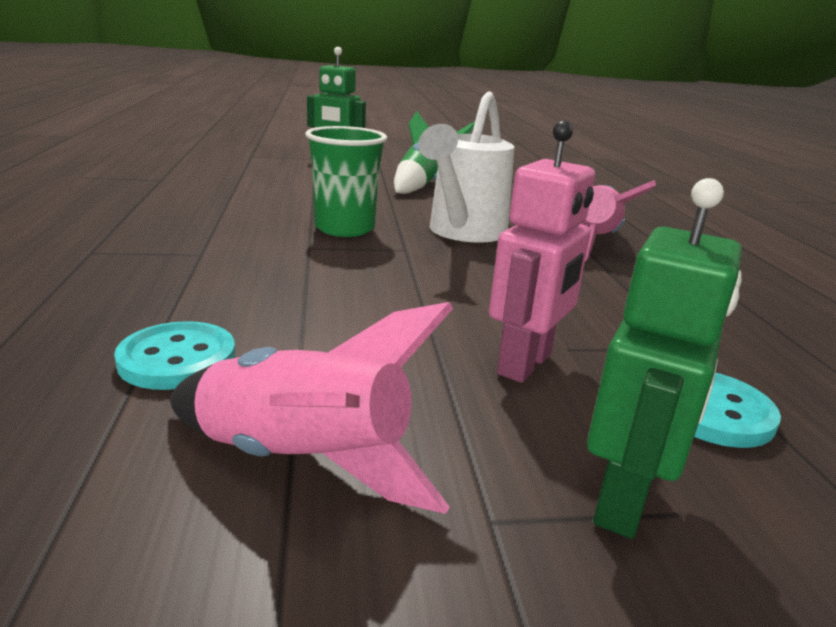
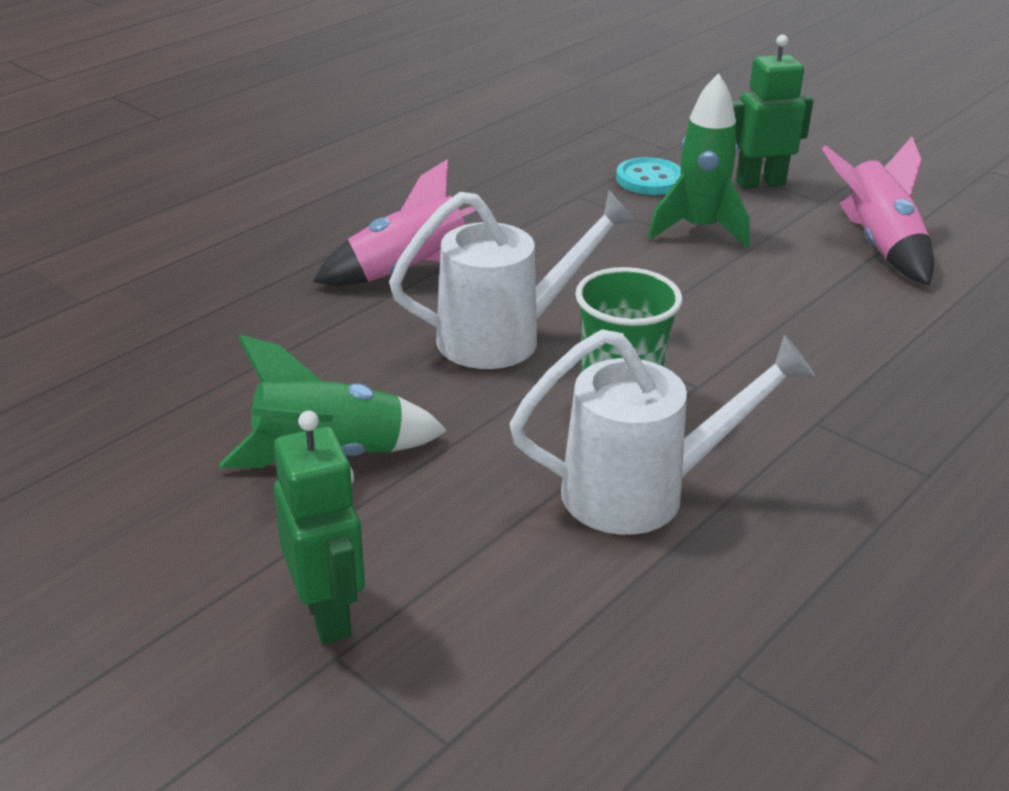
camera: 130 degrees left, 10 degrees up
turquoise button [114,321,236,390] -> none
pink robot [489,121,595,383] -> green rocket [648,73,750,249]
none -> white watering can [509,329,815,535]

